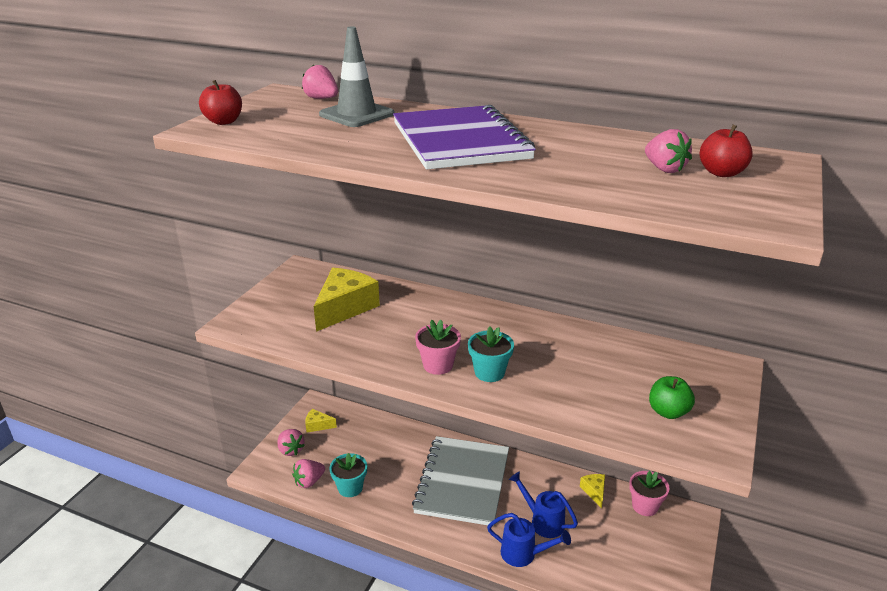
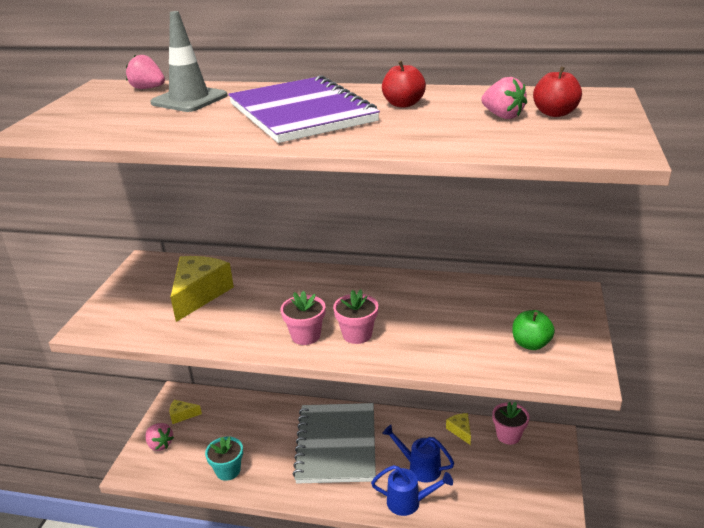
camera: 10 degrees left, 0 degrees up
red apple [199,80,242,125] -> red apple moved to [382,61,426,108]
pink strawberry [292,459,325,488] -> none
turquoise flower pot [468,327,514,382] -> pink flower pot [333,290,378,344]

